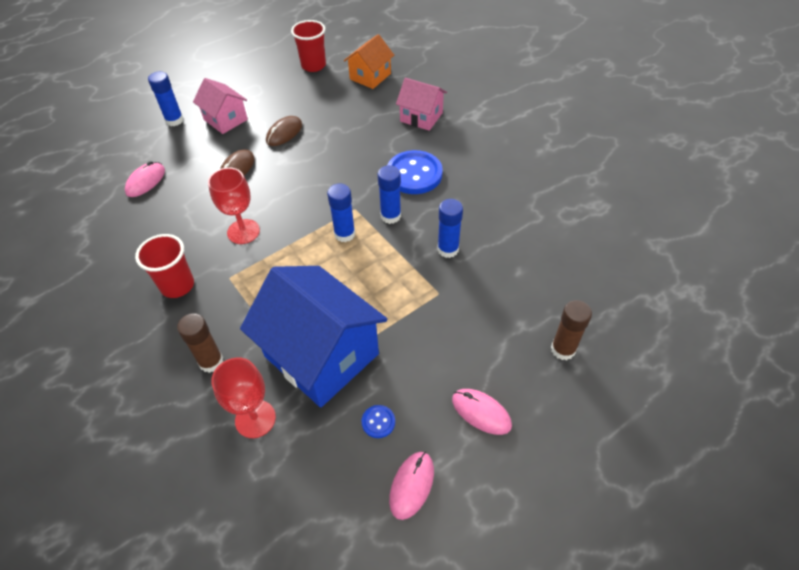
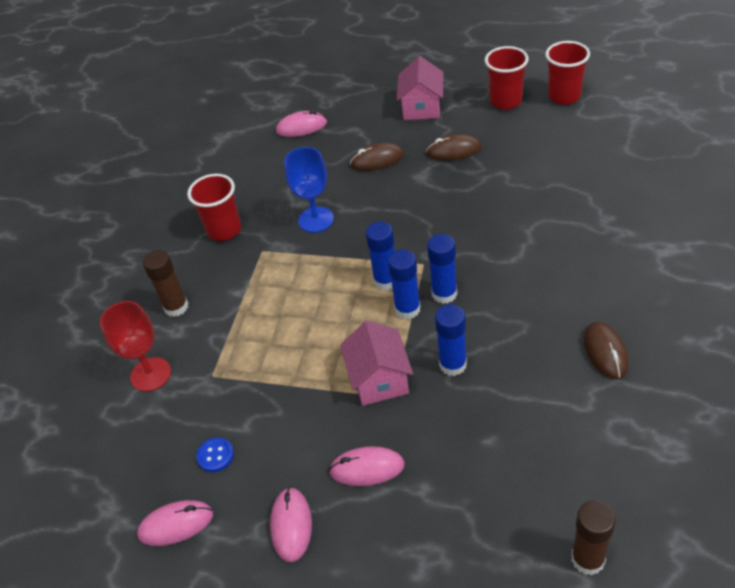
camera: 55 degrees right, 5 degrees down
blue glue stick [148,71,184,126] -> blue glue stick moved to [388,249,421,319]
red goblet [208,168,260,244] -> blue goblet [284,147,334,233]
blue house [240,266,388,408] -> none
orange house [344,34,394,89] -> none
blue button [388,150,443,194] -> none
pink house [396,78,447,131] -> pink house moved to [340,320,413,406]
brown glue stick [551,300,592,360] -> brown glue stick moved to [571,500,616,575]
none -> pink mouse [329,446,405,486]
none -> red cup [485,46,529,110]
none -> brown mouse [584,322,628,379]

